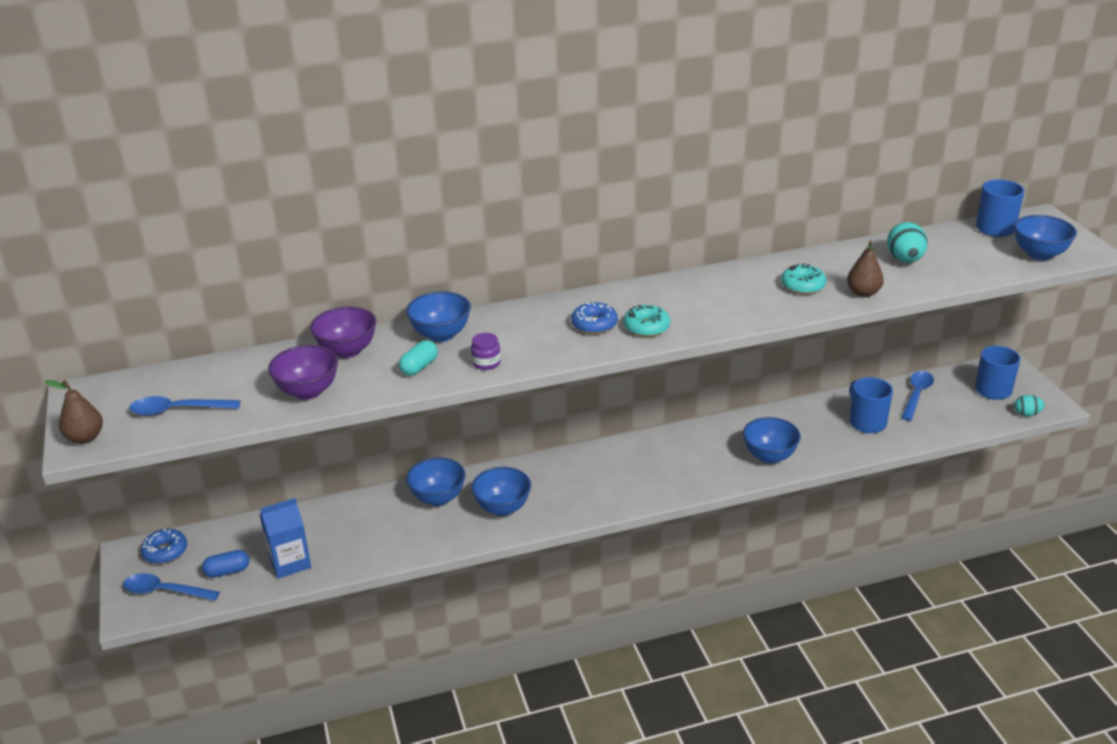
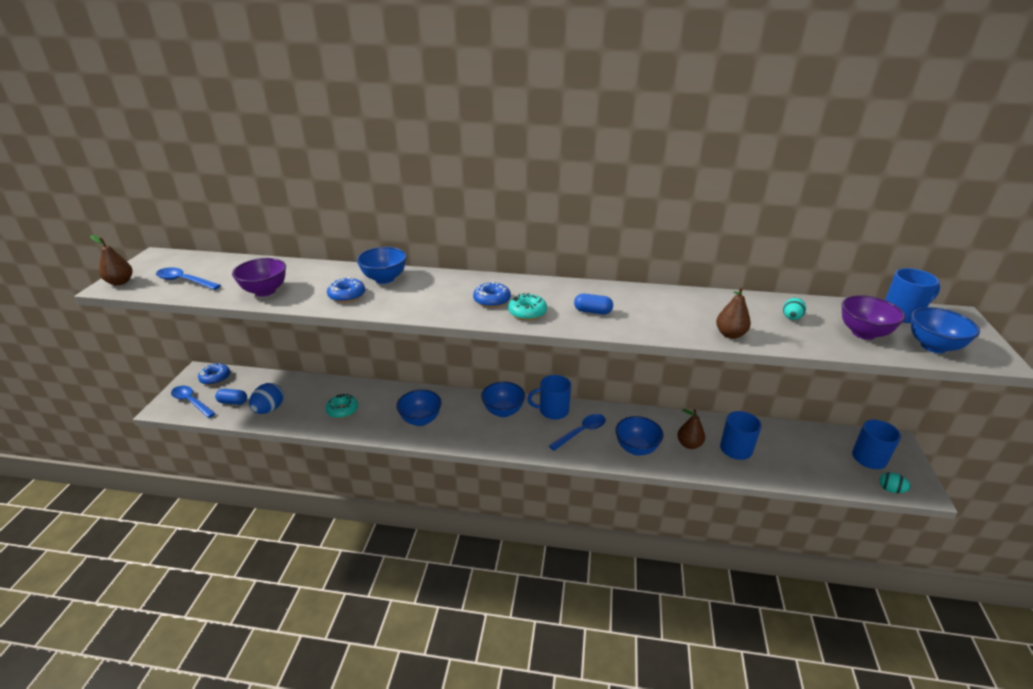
camera: 25 degrees right, 0 degrees up
blue carton [260,498,311,579] -> blue egg [249,383,284,414]
purple bowl [310,307,376,358] -> purple bowl moved to [842,295,905,340]
turquoise capsule [399,340,438,376] -> blue donut [327,278,365,303]
blue bowl [406,457,465,506] -> blue bowl moved to [481,382,525,417]
purple jar [471,333,501,370] -> none
turquoise donut [781,263,827,294] -> turquoise donut moved to [326,394,358,418]
turquoise egg [887,222,928,263] -> turquoise egg [783,298,806,320], size x0.60
blue spoon [901,371,934,421] -> blue spoon moved to [549,414,606,451]
none -> blue mug [527,375,571,420]
none -> blue capsule [574,294,613,314]
none -> brown pear [677,409,705,449]

